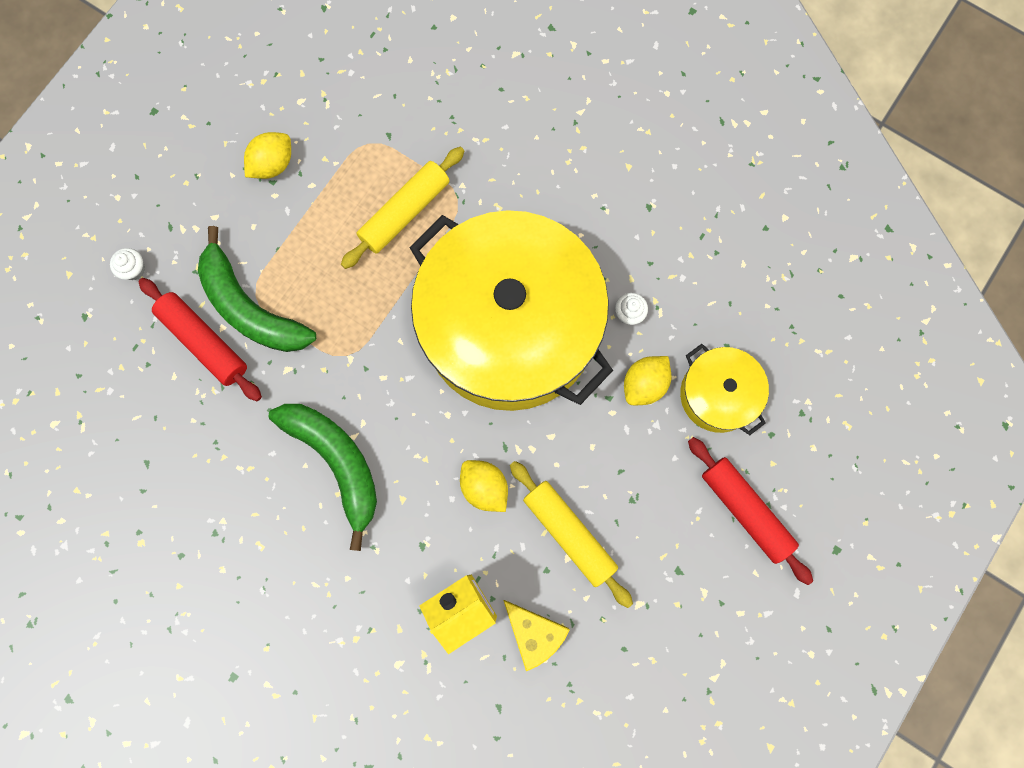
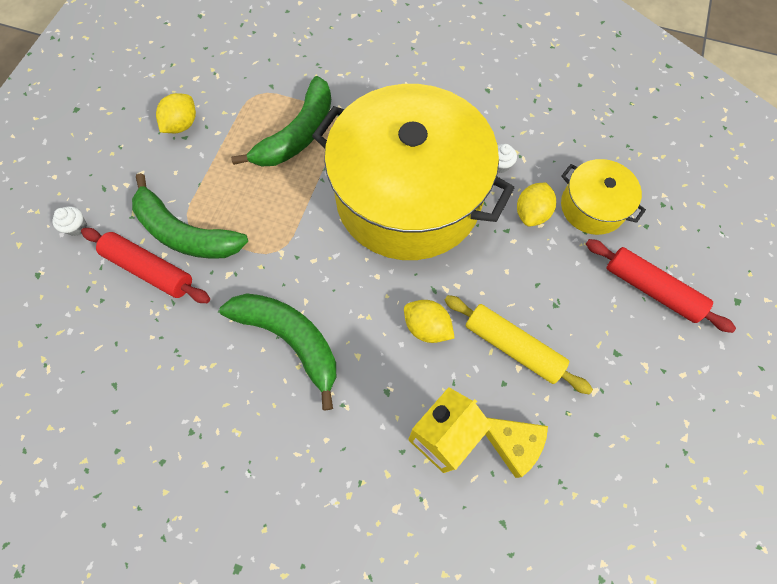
camera: 15 degrees left, 10 degrees down
yellow rolling pin [341,147,464,269] -> green banana [231,76,331,167]

